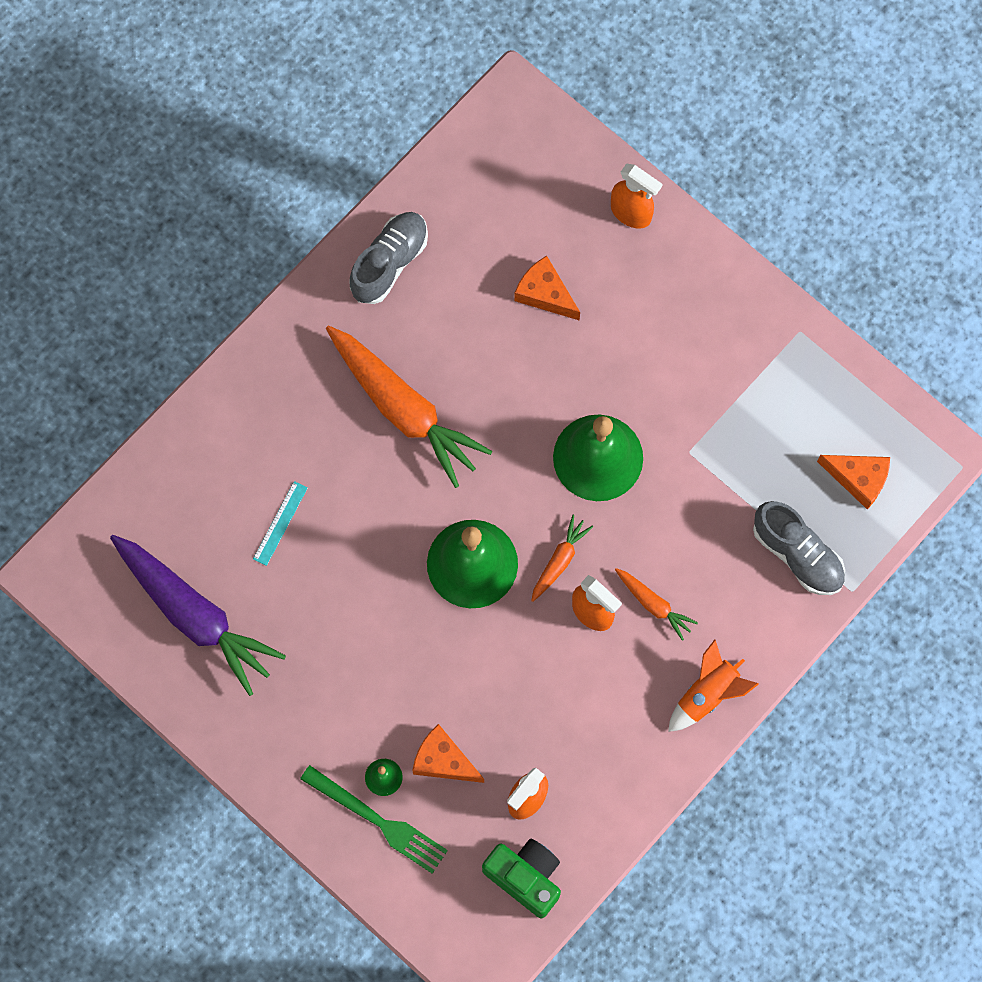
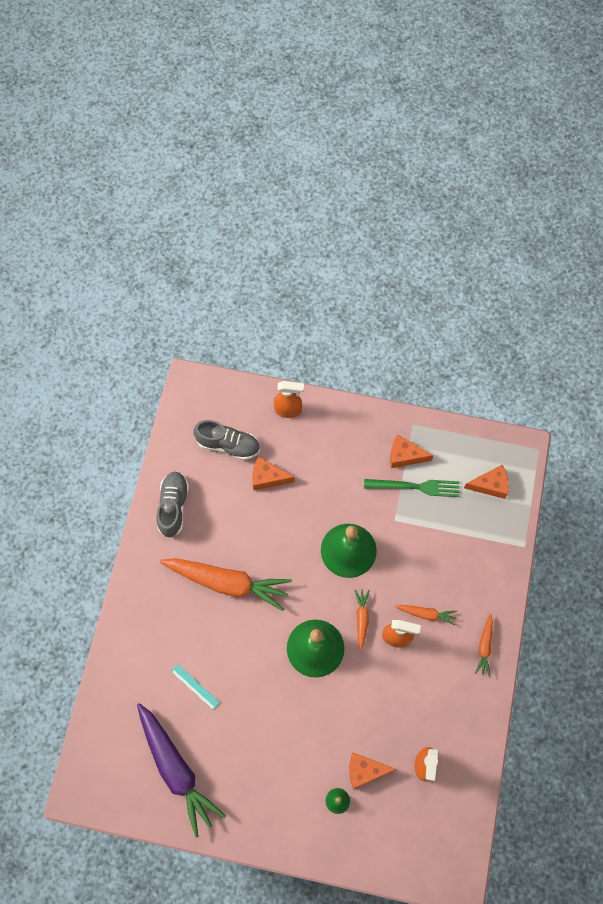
camera: 30 degrees left, 5 degrees down
purple carrot [110,535,286,696] -> purple carrot turned 45 degrees clockwise [137,703,226,838]
turquoise ruler [253,481,308,566] -> turquoise ruler turned 45 degrees counterclockwise [171,664,220,710]
green fork [300,765,448,874] -> green fork moved to [364,479,460,497]
green camera [482,839,561,918] -> none
orange rocket [668,639,759,732] -> orange carrot [475,614,493,677]
grey shoe [753,501,845,595] -> grey shoe moved to [193,420,260,460]
none -> orange cheese [390,434,433,468]

